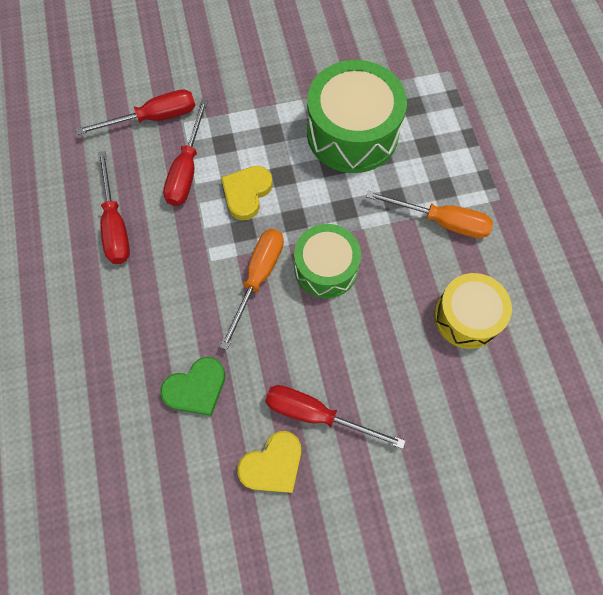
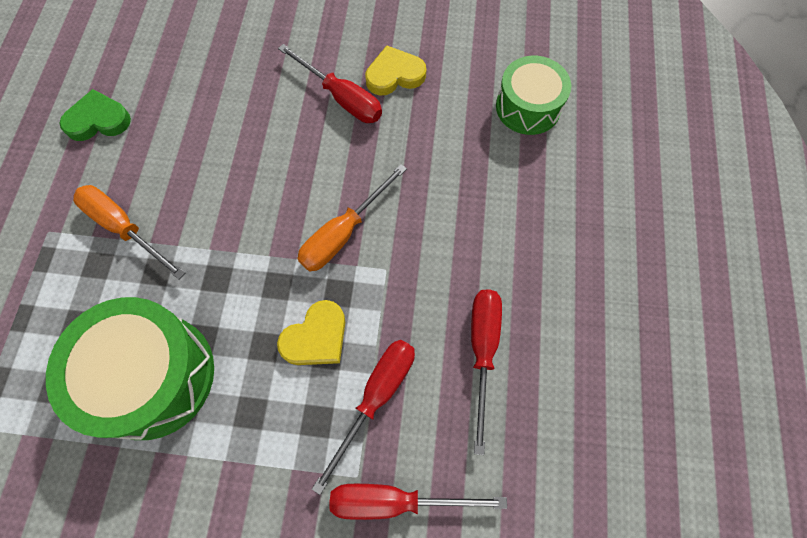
camera: 160 degrees left, 0 degrees up
green heart [160,357,225,416] -> green heart moved to [60,89,131,141]
green drum [294,224,361,298] -> green drum moved to [496,56,571,135]
yellow drum [434,273,512,349] -> none

